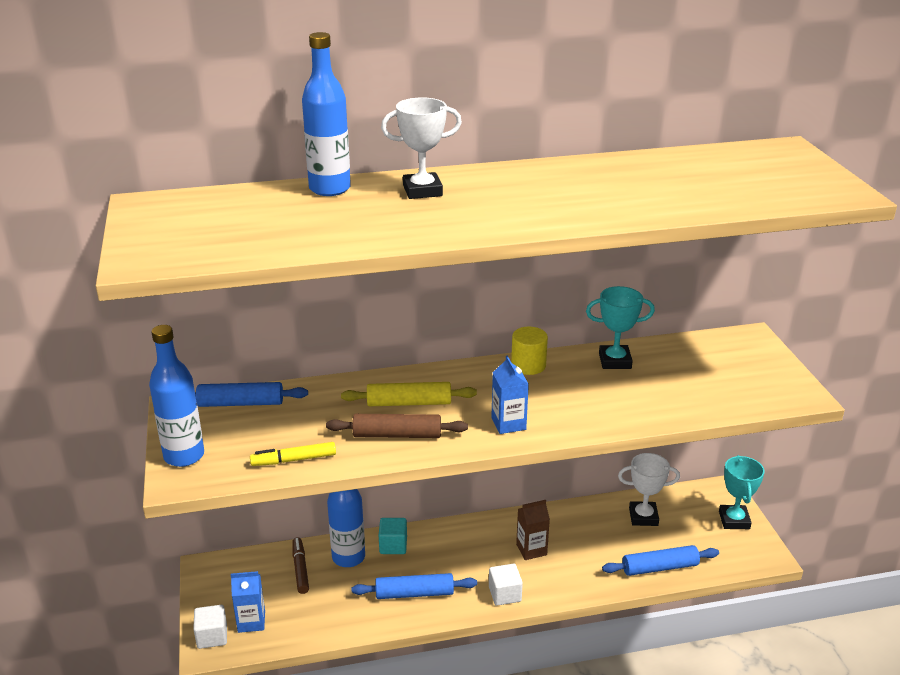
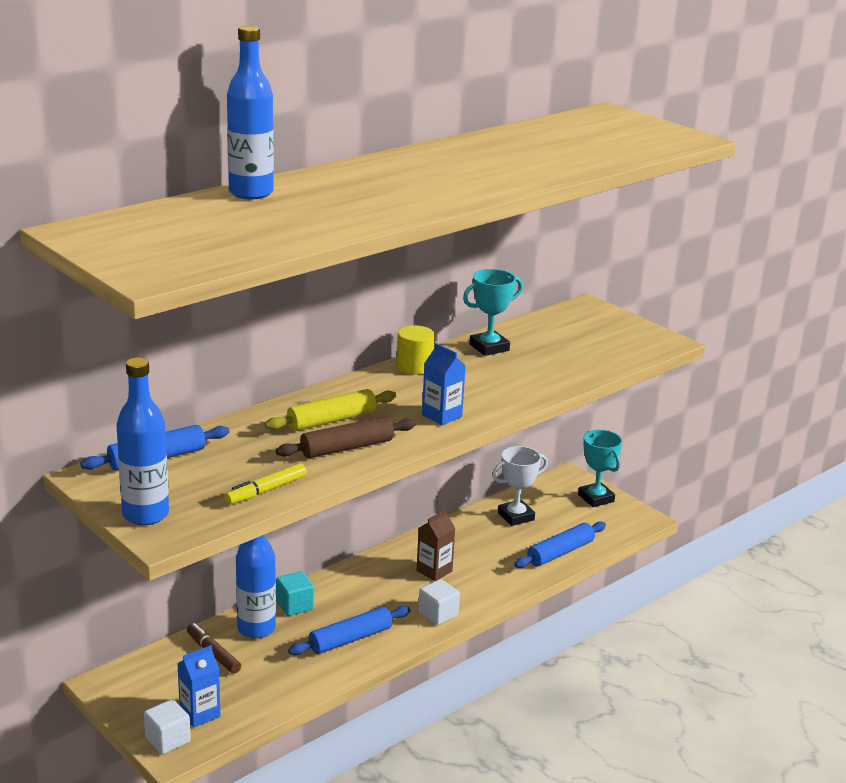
camera: 30 degrees left, 5 degrees down
white trophy [381,97,462,199] -> none

